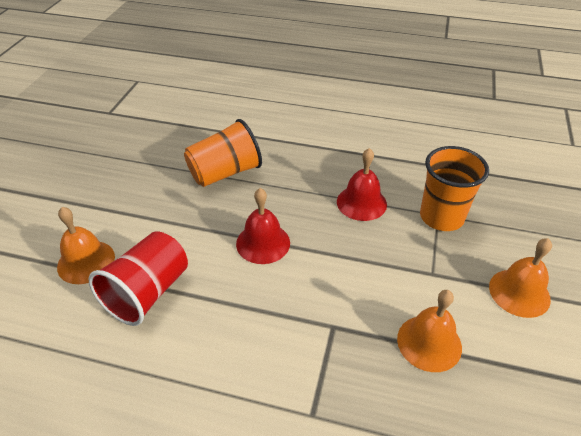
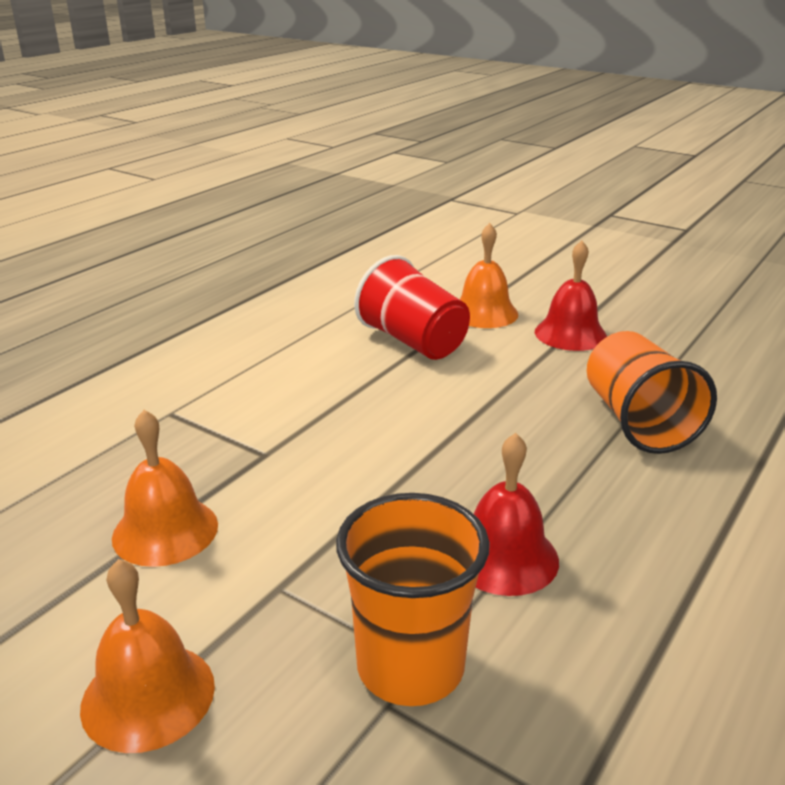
camera: 110 degrees right, 15 degrees down
red bell [236,188,290,264] -> red bell moved to [535,241,607,351]

